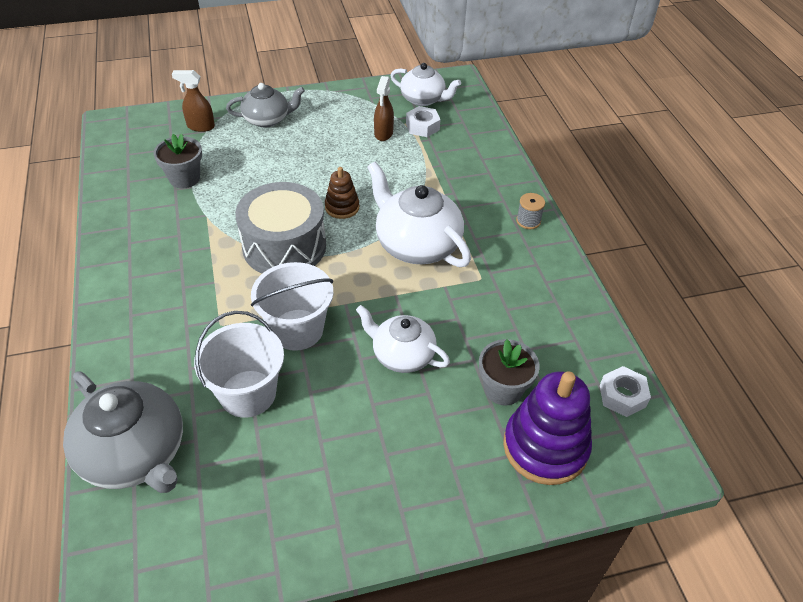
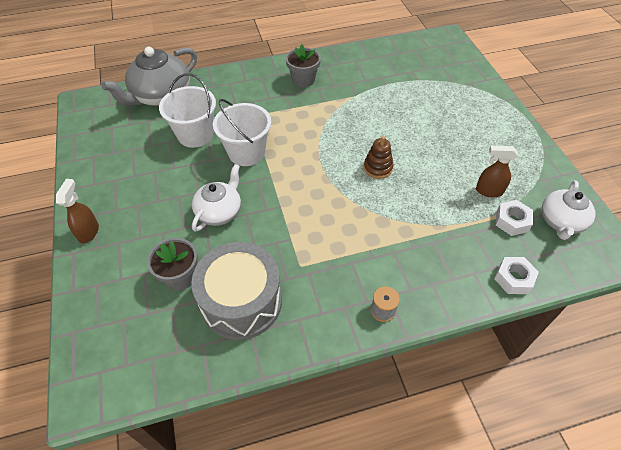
camera: 90 degrees right, 5 degrees up
grey flower pot [153,134,202,188] -> grey flower pot moved to [286,44,321,87]
brown spray bottle [172,70,215,132] -> brown spray bottle moved to [56,179,99,244]
grey teapot [226,83,305,127] -> none
grey drum [235,182,326,273] -> grey drum moved to [191,242,282,340]
white teapot [367,161,471,267] -> none
purple stacking toy [503,371,592,485] -> none
white nut [600,366,651,417] -> white nut moved to [494,257,539,294]

